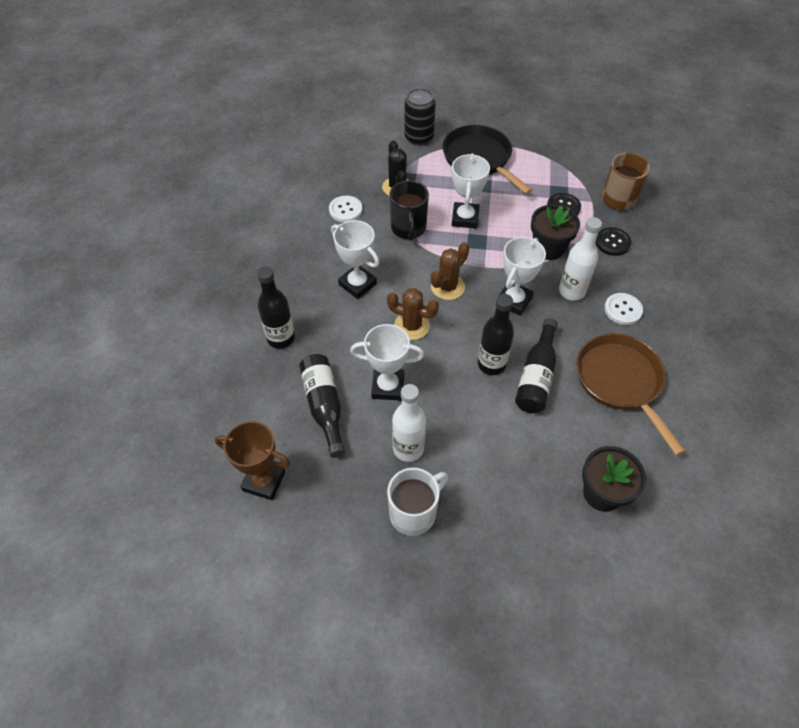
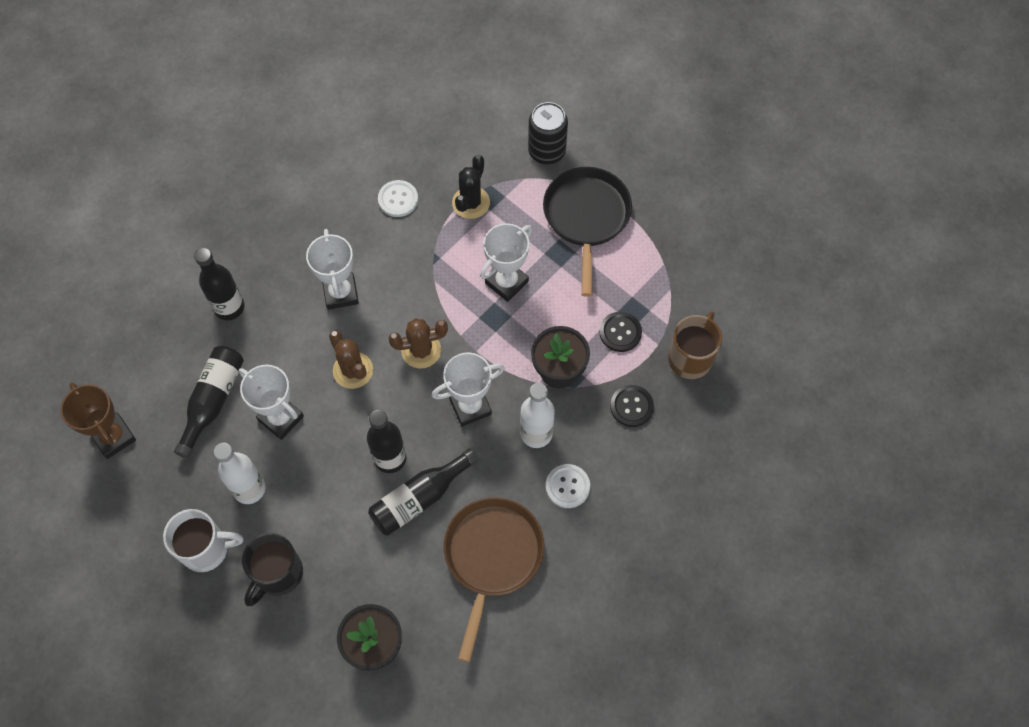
camera: 35 degrees right, 10 degrees up
black mug [389,180,429,241] -> black mug moved to [242,533,303,606]

